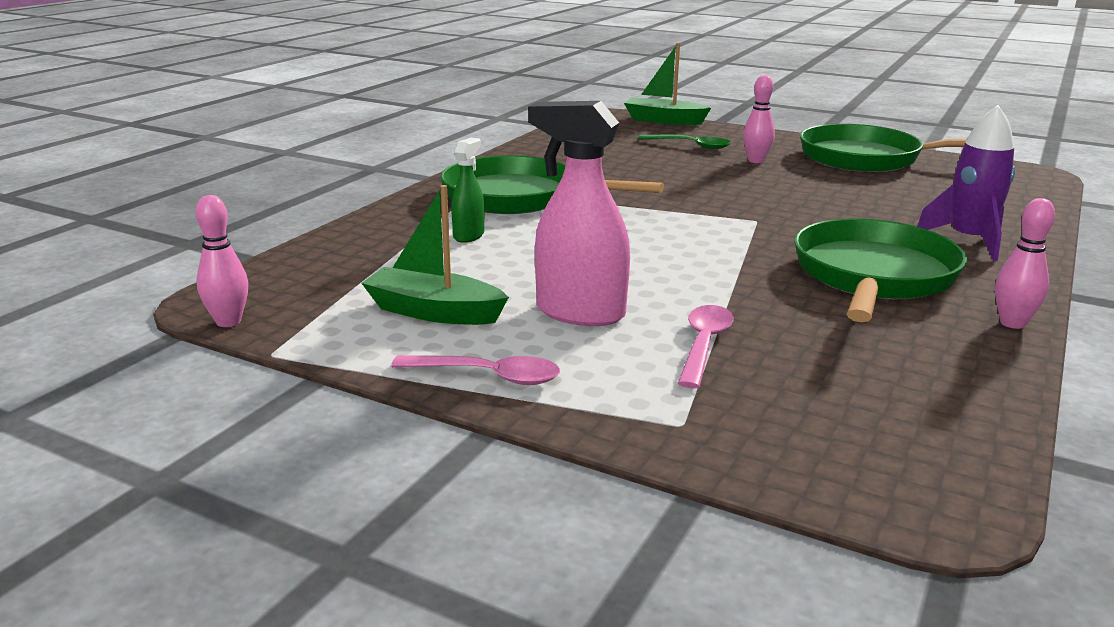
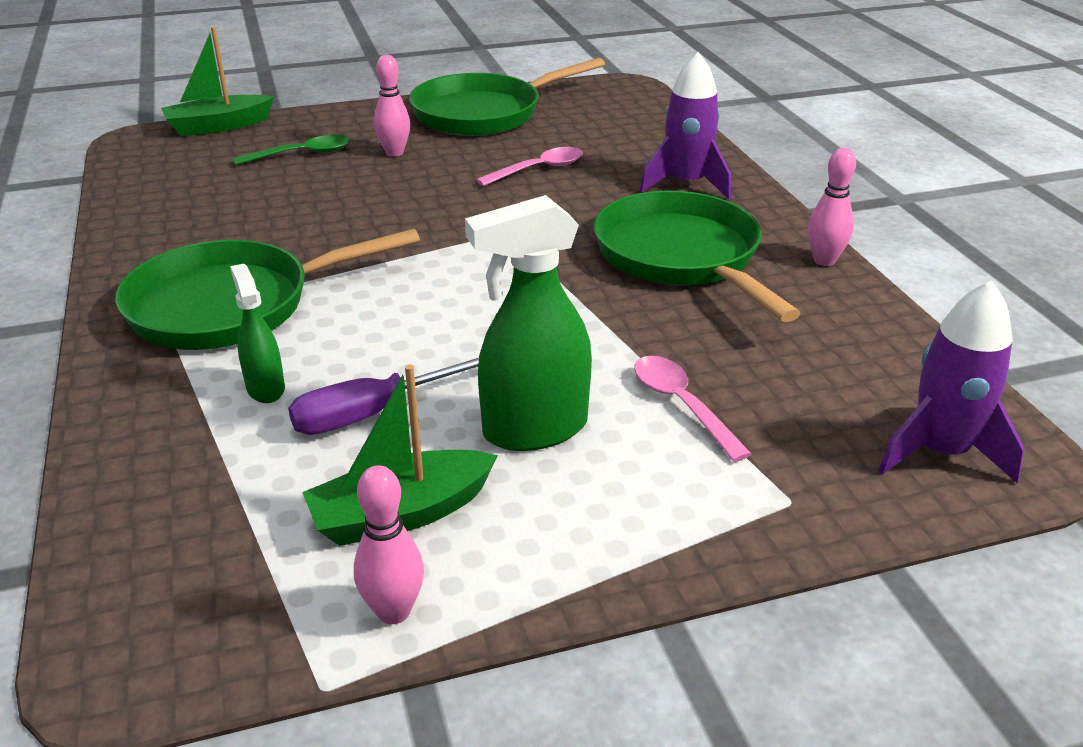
camera: 45 degrees left, 10 degrees up
pink bowling pin [196,195,248,327] -> pink bowling pin moved to [354,465,424,624]
pink spoon [391,355,560,385] -> pink spoon moved to [476,147,583,186]
pink spray bottle [528,101,630,326] -> green spray bottle [465,195,592,451]
none -> purple screwdriver [288,358,479,435]
none -> purple rocket [878,280,1024,483]

